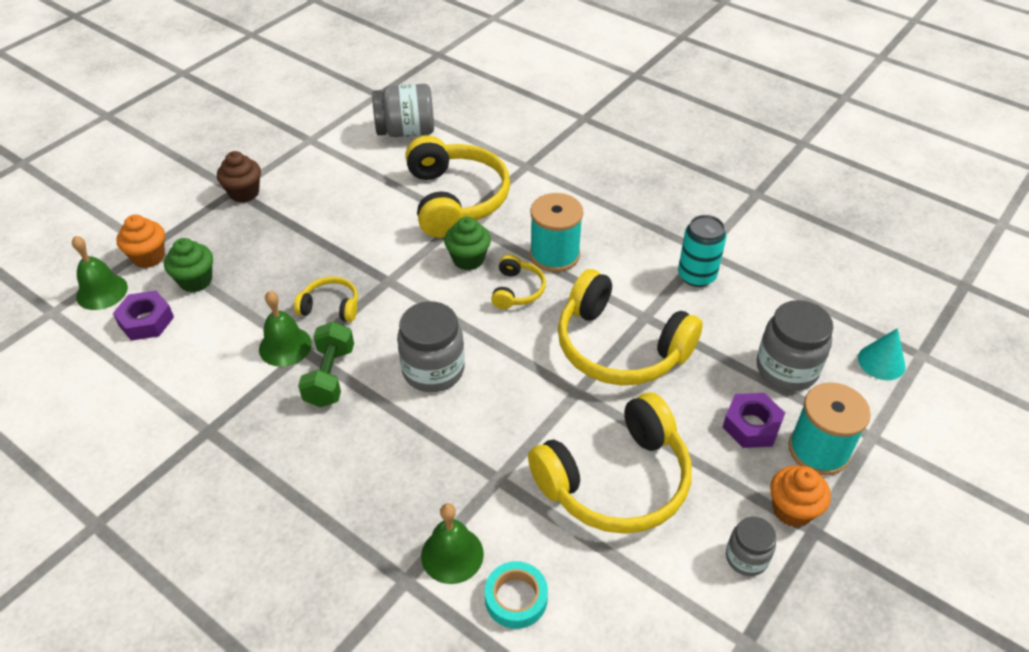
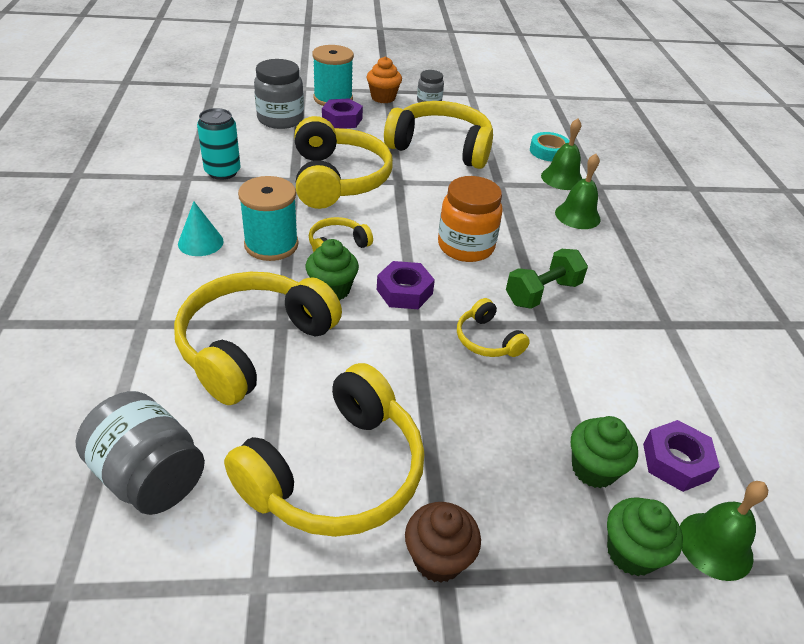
camera: 135 degrees left, 5 degrees down
orange cupcake [116,214,165,268] -> green cupcake [607,497,683,576]
green bell [259,291,312,367] -> green bell moved to [555,154,601,229]
grey jar [397,301,465,392] -> orange jar [438,176,503,262]
turquoise cone [858,328,906,380] -> turquoise cone moved to [178,201,224,256]
none -> yellow headphones [224,363,424,537]
none -> purple nut [377,261,435,309]

